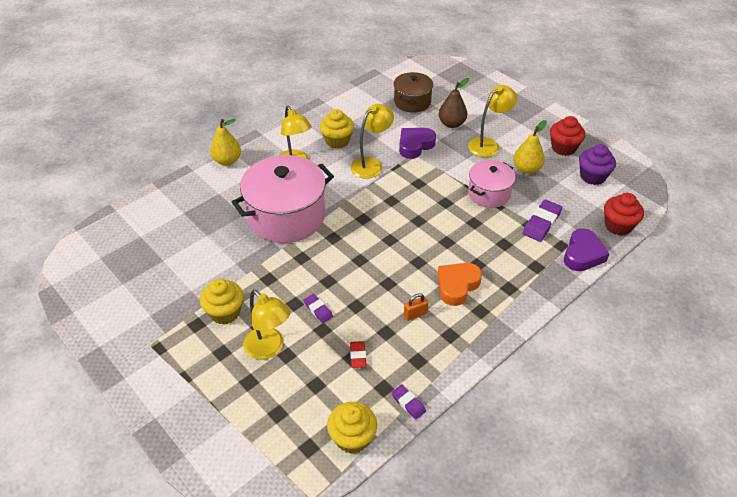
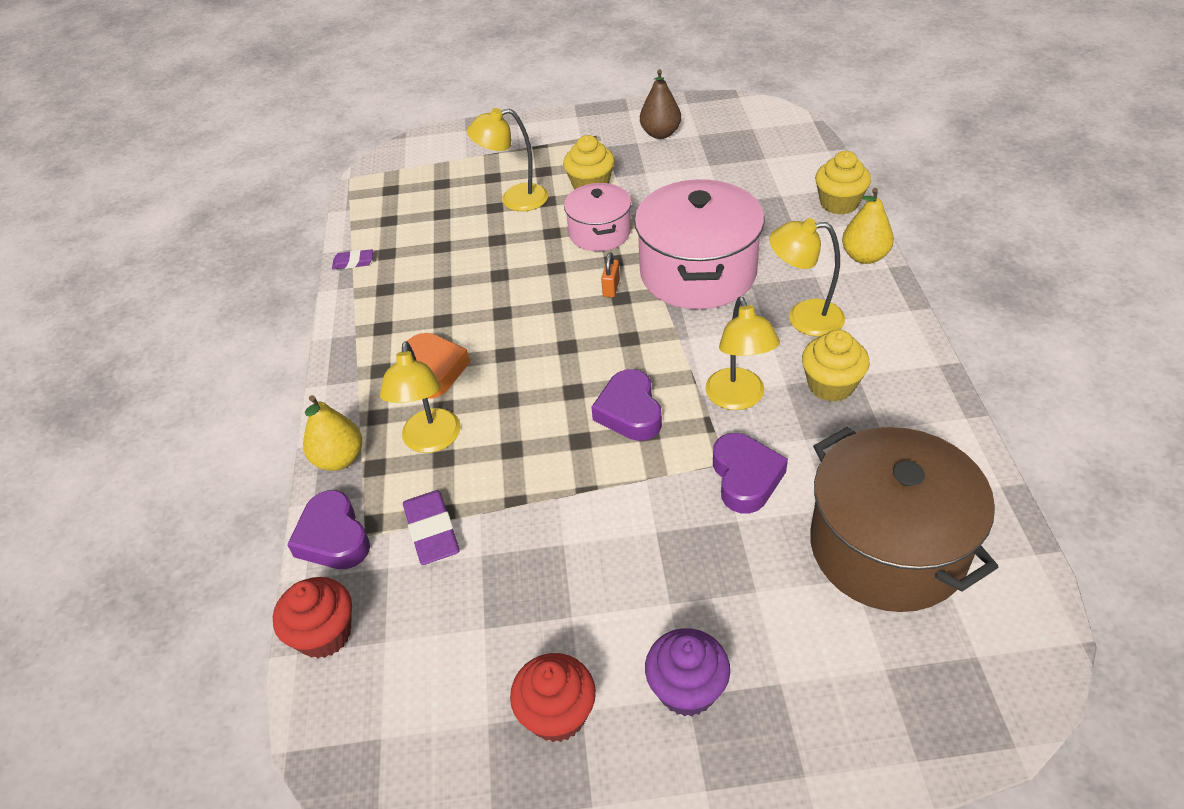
camera: 130 degrees right, 0 degrees up
purple eraser [303,294,333,323] -> none
yellow cupcake [327,402,377,454] -> yellow cupcake moved to [815,151,871,215]
red eraser [350,341,367,368] -> none
brown pot [394,72,434,113] -> brown pot [810,427,998,612], size x1.76
orange padlock [404,293,428,320] -> orange padlock moved to [601,252,620,298]
brown pear [439,78,469,128] -> brown pear moved to [640,69,681,139]
yellow lamp [468,85,517,157] -> yellow lamp moved to [380,341,461,453]
pink pot [468,160,516,208] -> pink pot moved to [564,183,631,251]
yellow pear [513,120,547,174] -> yellow pear moved to [303,395,362,471]
purple cupcake [579,144,616,185] -> purple cupcake moved to [645,628,730,717]
none -> purple heart [591,369,662,441]

